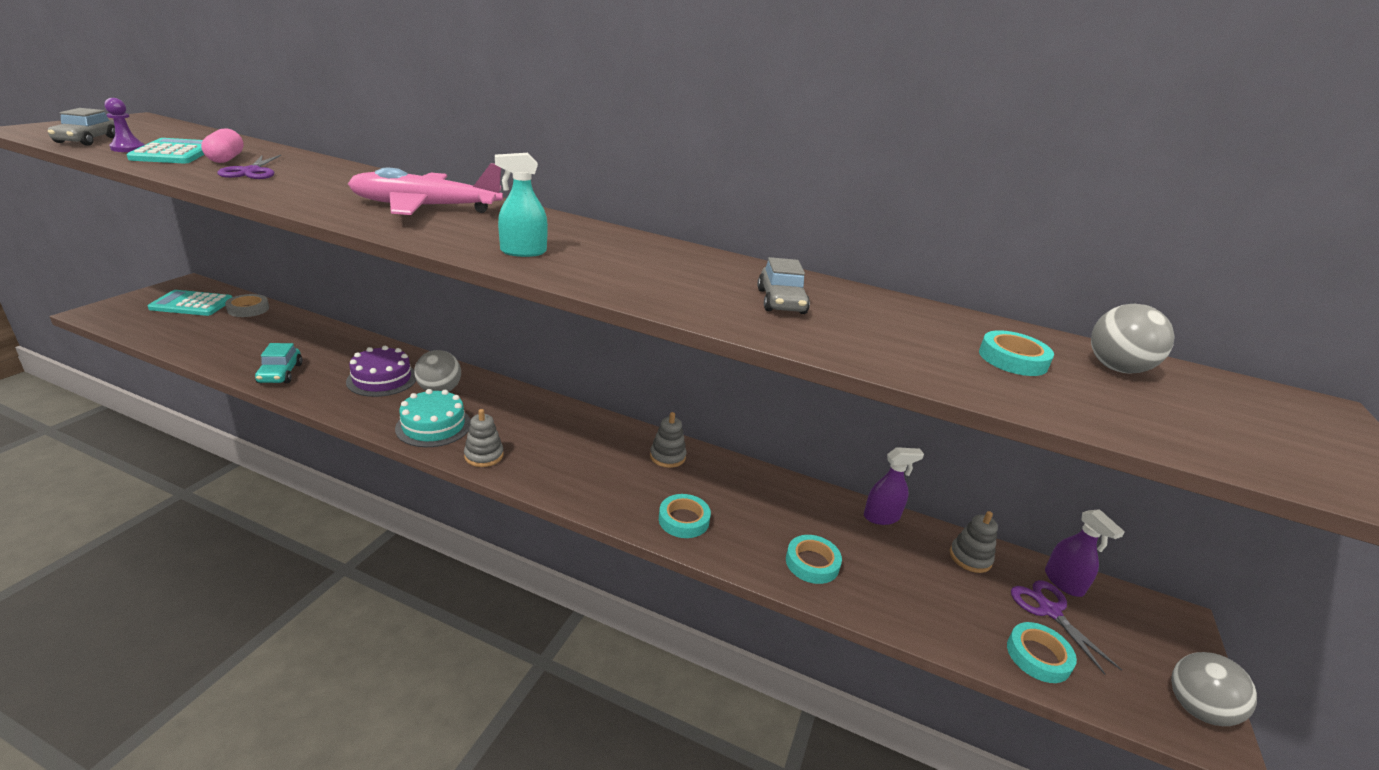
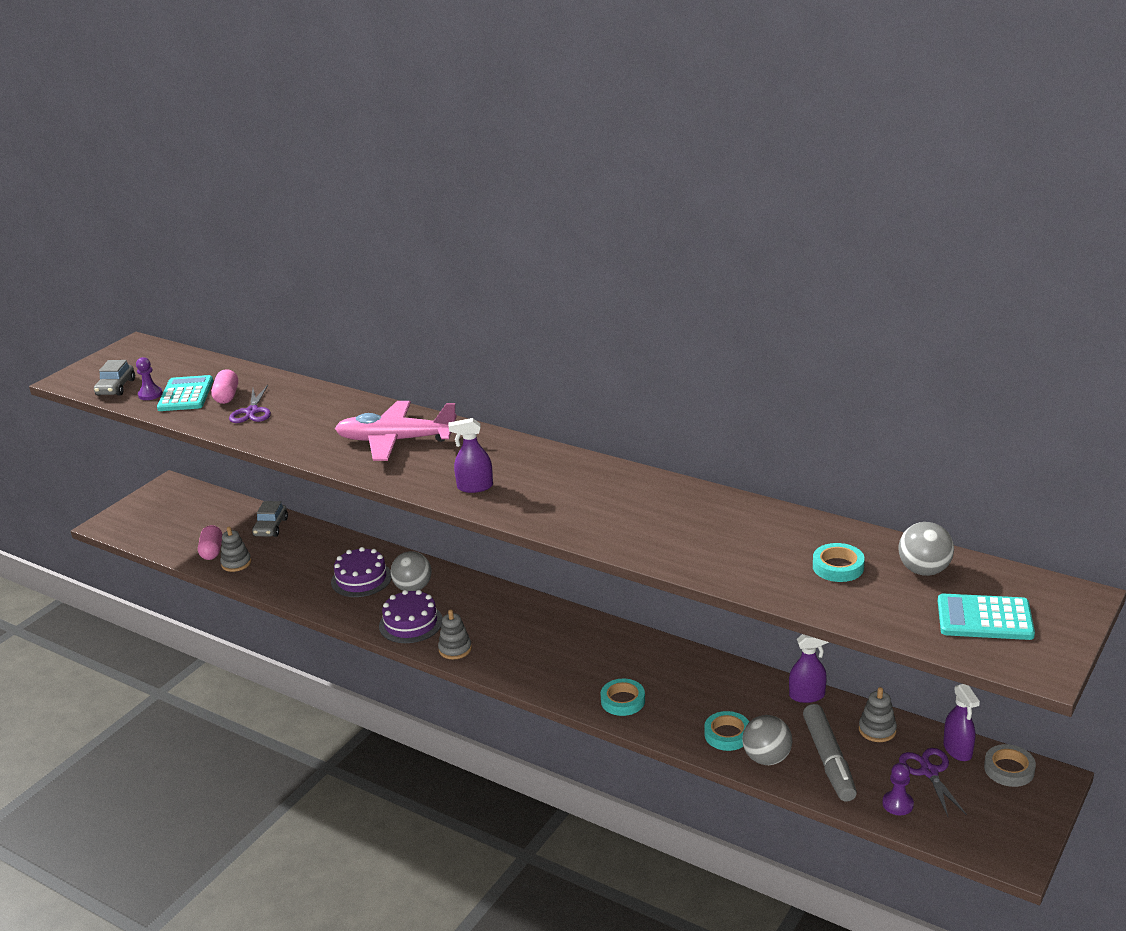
camera: 15 degrees right, 0 degrees up
turquoise calculator [148,290,232,316] -> turquoise calculator moved to [938,594,1035,640]
grey tape [225,294,269,317] -> grey tape moved to [984,744,1036,787]
turquoise car [255,343,302,383] -> none
turquoise cake [395,389,471,447] -> purple cake [379,590,443,643]
turquoise spray bottle [495,153,548,257] -> purple spray bottle [449,418,493,493]
grey stacking toy [650,412,687,468] -> grey stacking toy moved to [220,526,251,572]
grey car [757,257,810,314] -> grey car moved to [252,501,288,537]
turquoise tape [1007,622,1077,683] -> purple pawn [882,763,914,815]
grey ball [1171,652,1257,726] -> grey ball moved to [742,715,792,765]
none -> pink capsule [198,525,222,560]
none -> grey marker [803,704,857,802]

